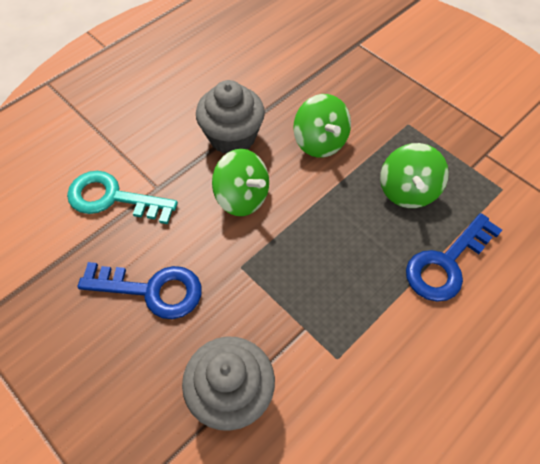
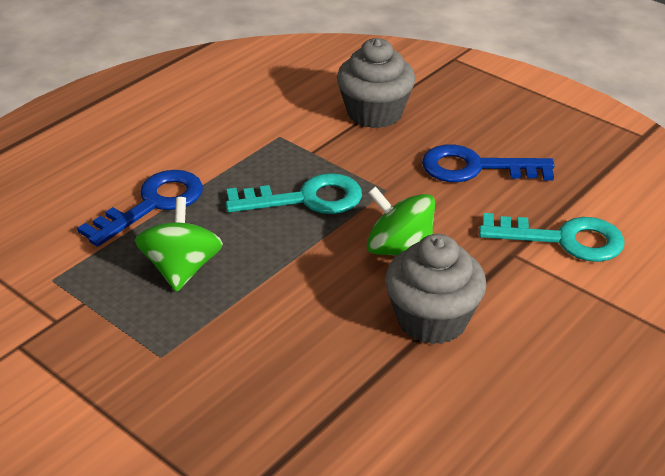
camera: 175 degrees right, 20 degrees down
green spinning top [293,94,351,158] -> none
none -> turquoise key [226,173,362,214]

